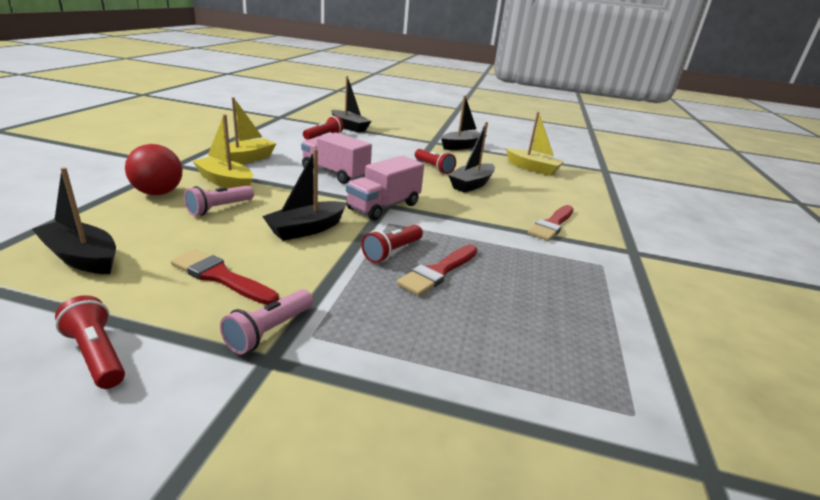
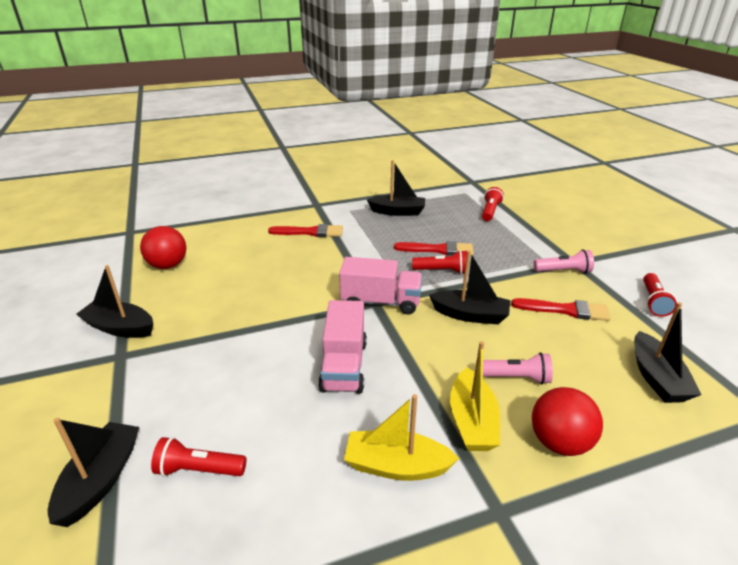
camera: 120 degrees left, 5 degrees up
red brush [171,249,279,305] -> red brush turned 75 degrees counterclockwise [511,298,611,321]
red flashlight [415,149,456,174] -> red flashlight moved to [482,187,504,221]
black boat [448,122,495,193] -> black boat moved to [367,160,425,216]
yellow boat [506,112,564,176] -> red ball [140,226,186,269]

